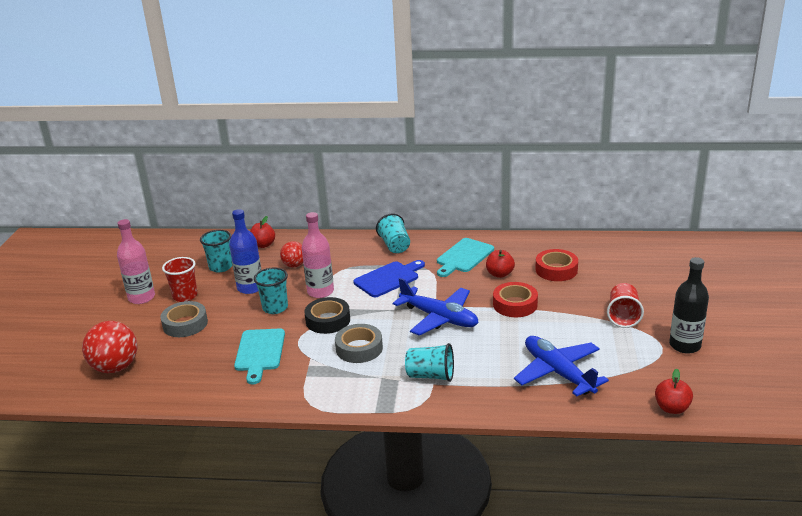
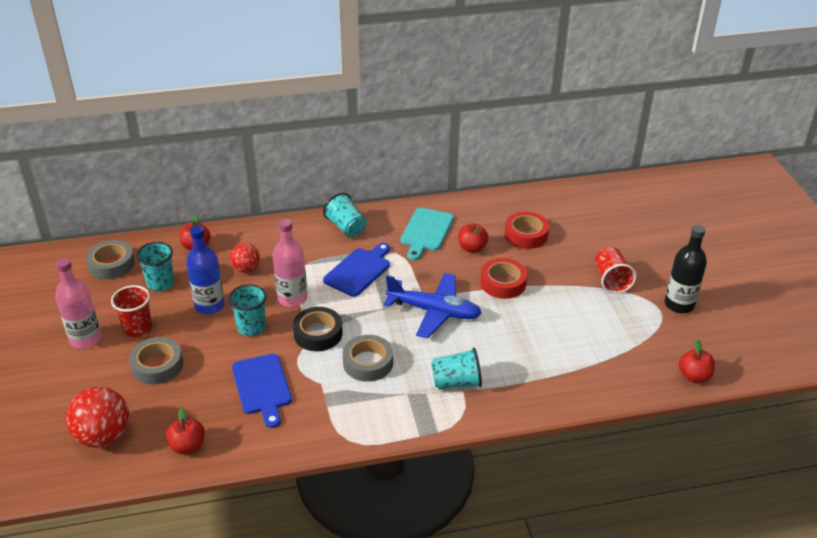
camera: 20 degrees left, 10 degrees up
turquoise cutting board [234,328,285,384] -> blue cutting board [232,354,292,428]
blue plane [514,336,609,396] -> none
none -> grey tape [86,240,135,279]
none -> red apple [166,407,205,454]

